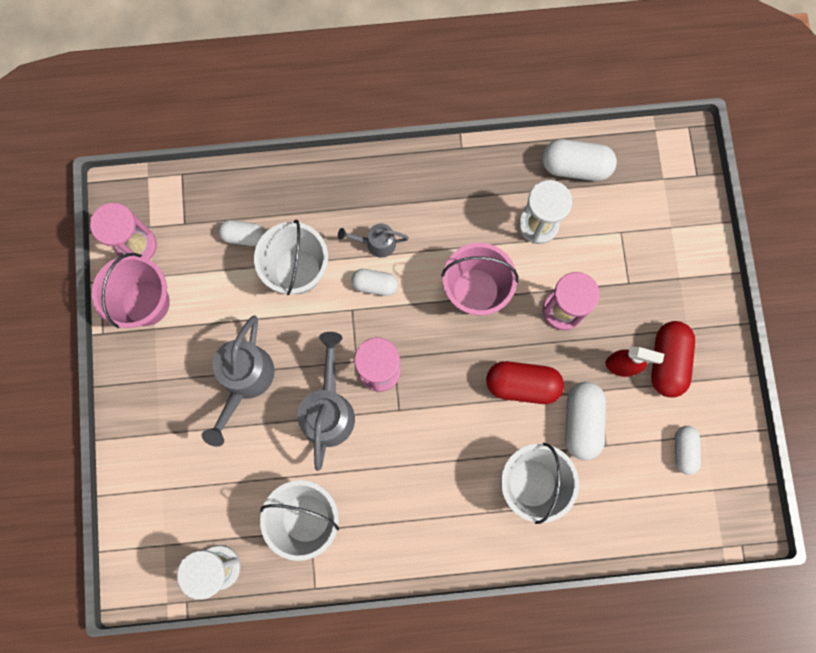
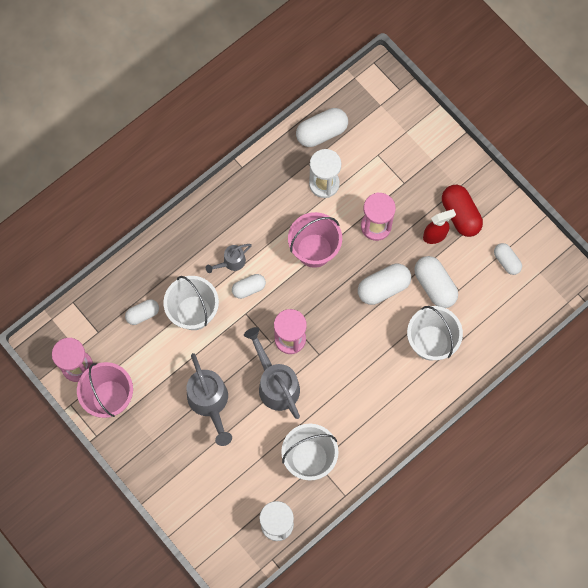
camera: 35 degrees left, 5 degrees down
red capsule [486,361,564,404] -> white capsule [358,264,411,305]

